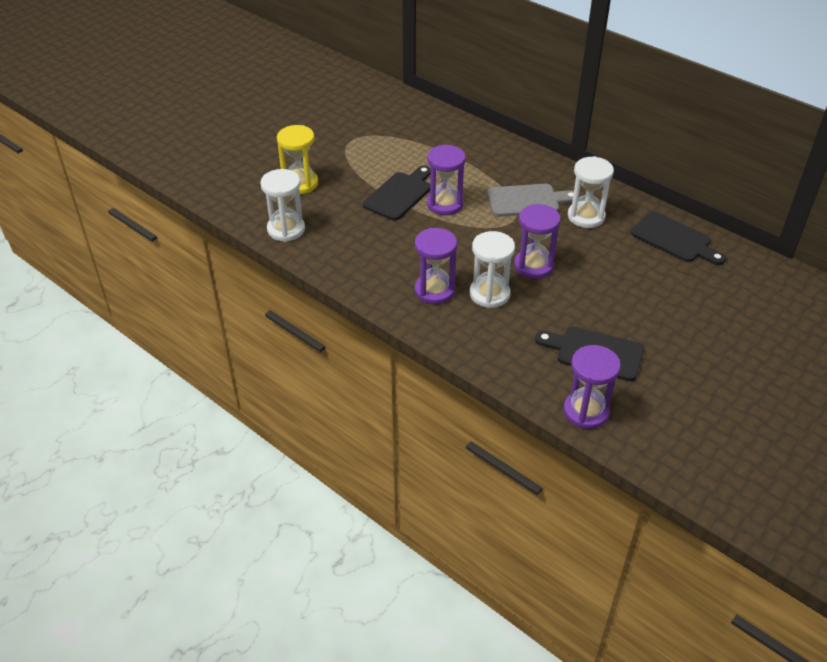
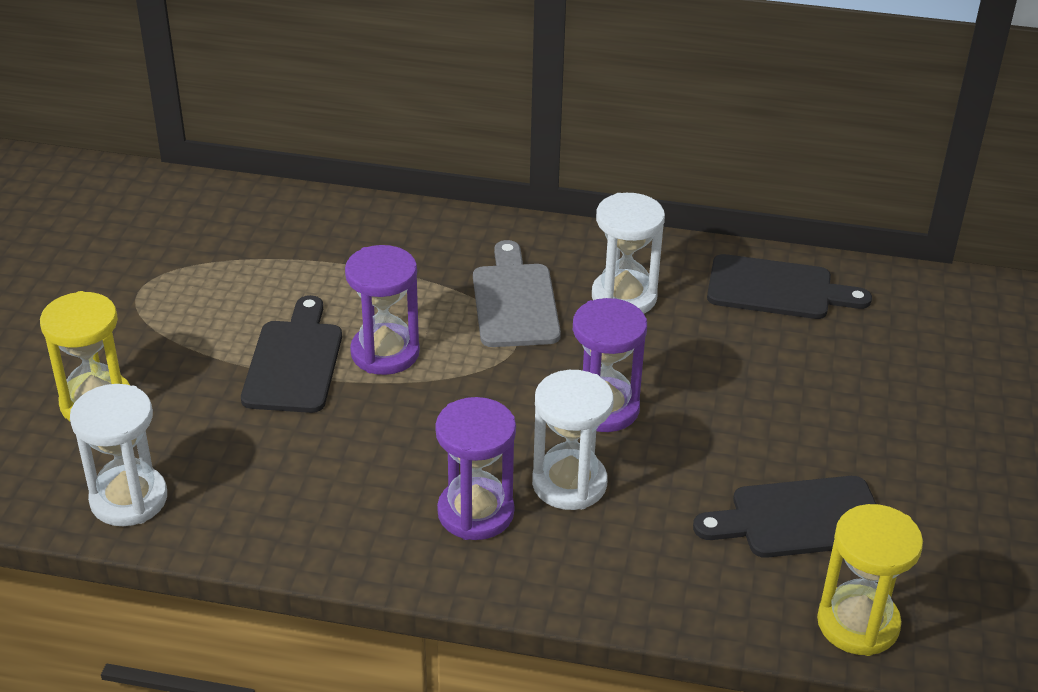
camera: 30 degrees left, 5 degrees down
grey cutting board [487,184,574,217] -> grey cutting board turned 60 degrees counterclockwise [473,240,561,347]
purple hourglass [563,345,621,429] -> yellow hourglass [817,504,923,656]

